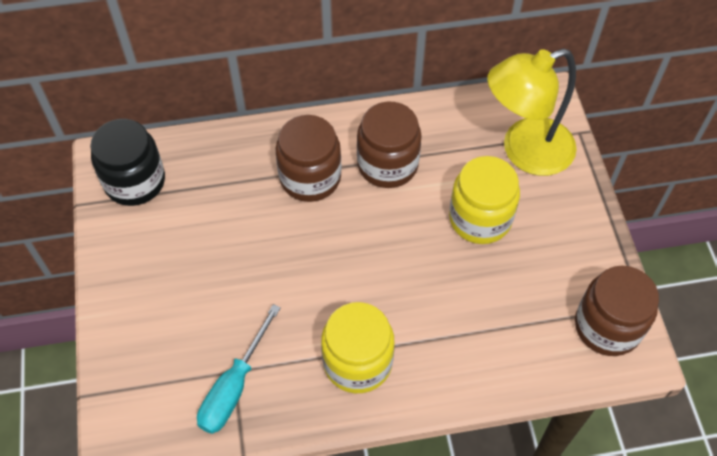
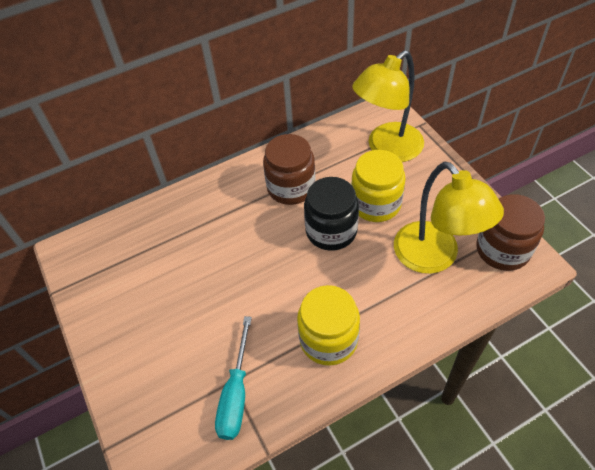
camera: 15 degrees left, 5 degrees down
black jar [90,119,165,206] -> black jar moved to [304,177,359,251]
brown jar [276,115,342,202] -> none
none -> yellow lamp [394,162,504,274]

